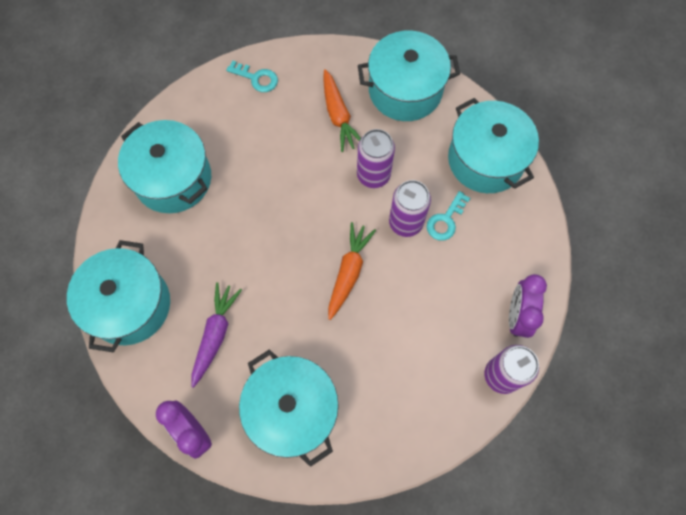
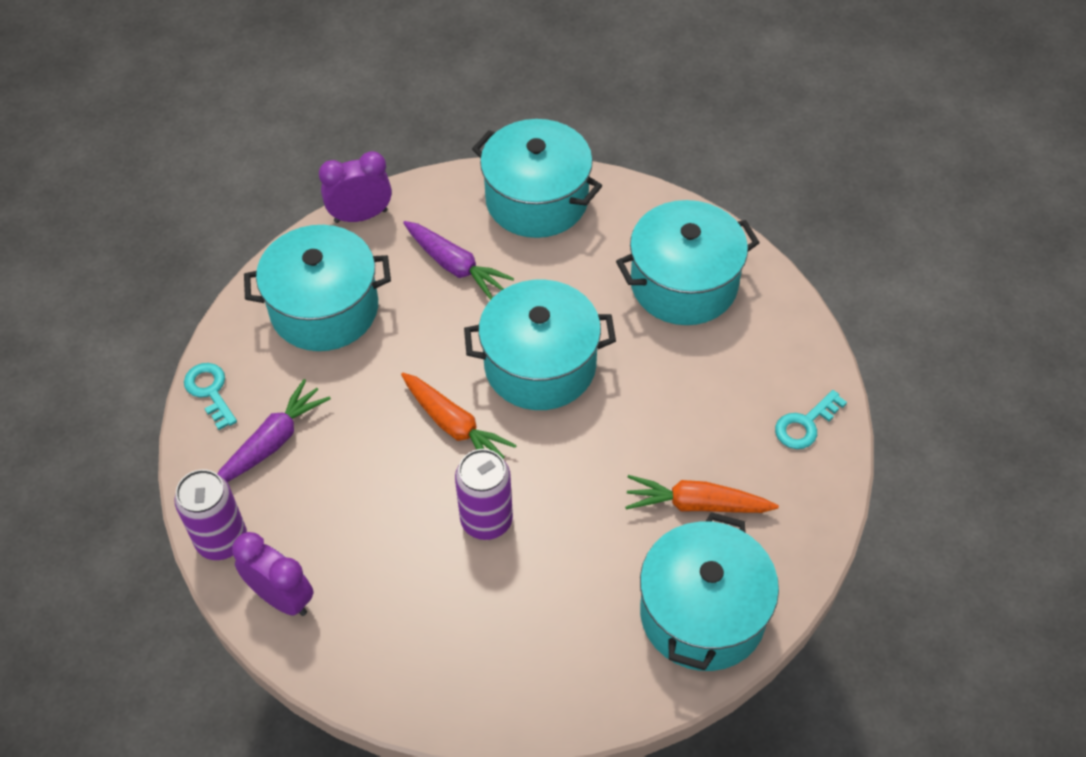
camera: 115 degrees right, 15 degrees down
purple can [357,129,395,188] -> none
turquoise key [427,191,470,241] -> turquoise key moved to [184,363,237,430]
turquoise pot [448,98,539,193] -> turquoise pot moved to [464,280,616,410]
none -> purple carrot [218,379,331,482]

